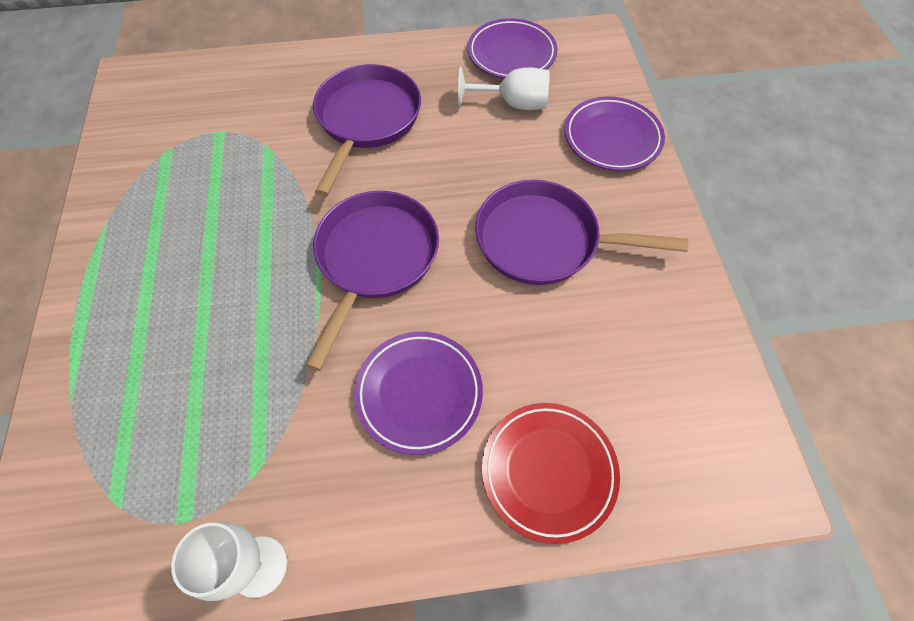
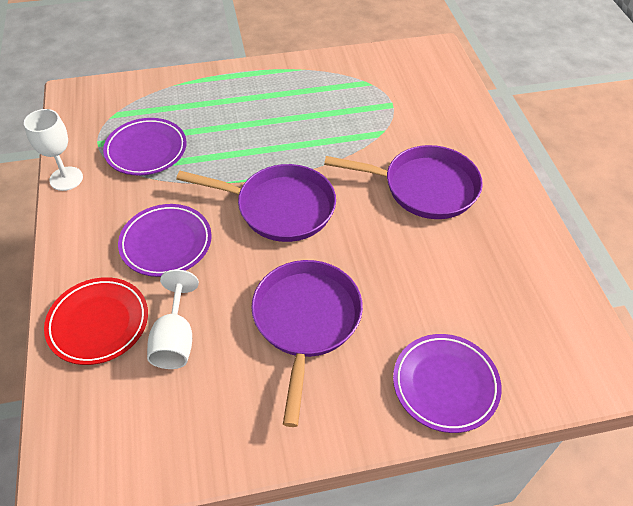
camera: 85 degrees right, 10 degrees down
white goblet [458,67,549,110] -> white goblet moved to [147,270,199,369]
purple plate [468,18,558,79] -> purple plate moved to [103,118,187,176]

